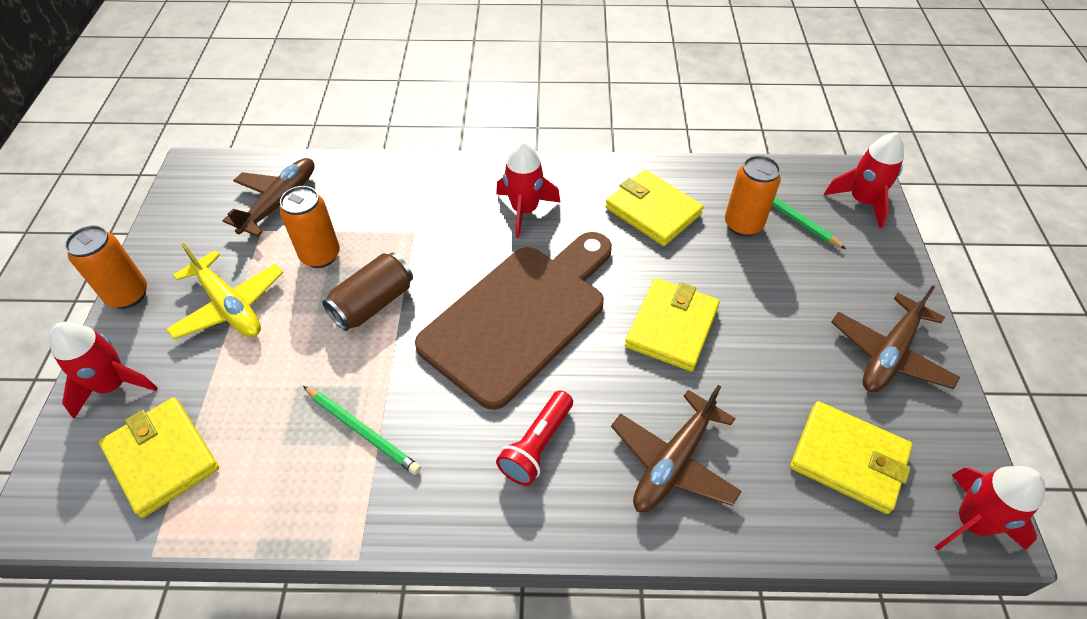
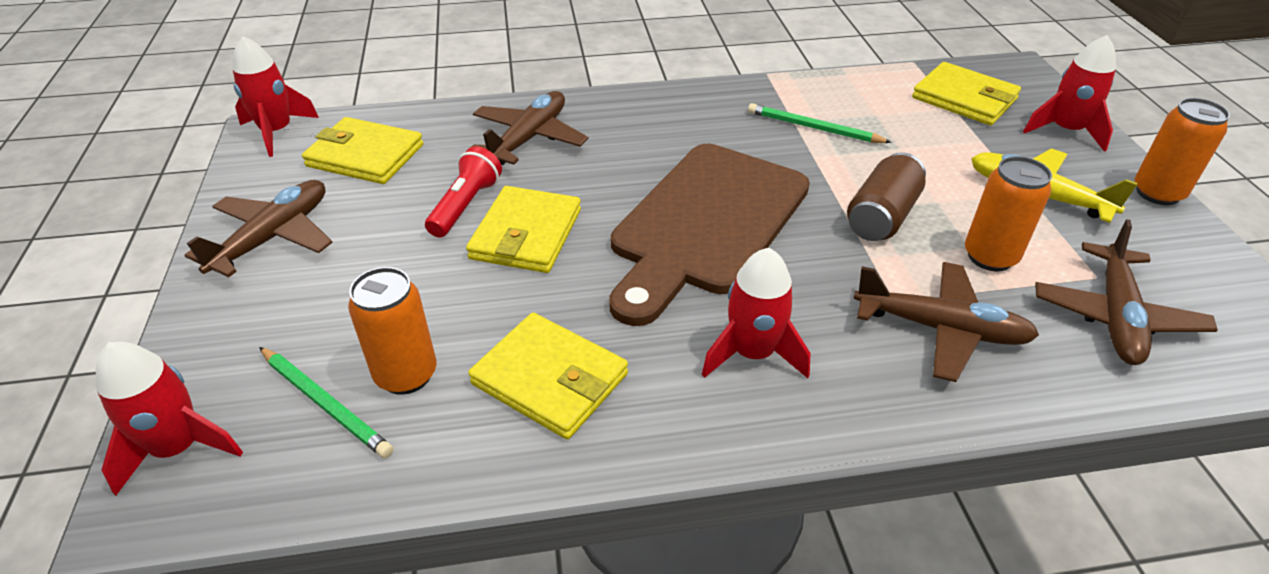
camera: 170 degrees right, 10 degrees down
red flashlight [496,391,573,486] -> red flashlight moved to [425,146,502,237]
none -> brown plane [854,262,1039,382]

